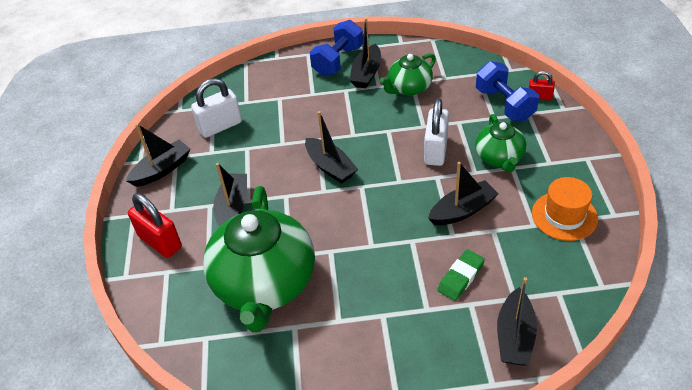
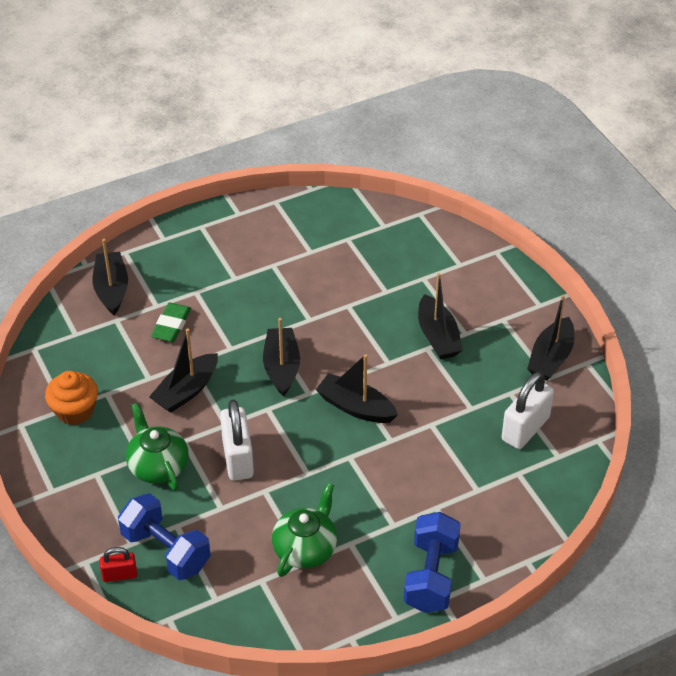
camera: 155 degrees right, 0 degrees up
red padlock [128,193,182,258] -> none
green teapot [203,186,315,332] -> none
black boat [349,18,381,88] -> black boat moved to [263,318,300,397]
orange hat [532,177,598,241] -> orange cupcake [45,371,98,425]

